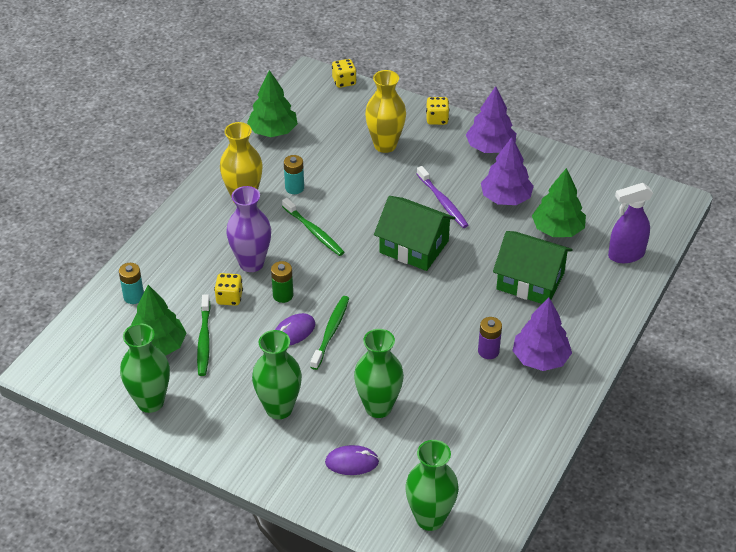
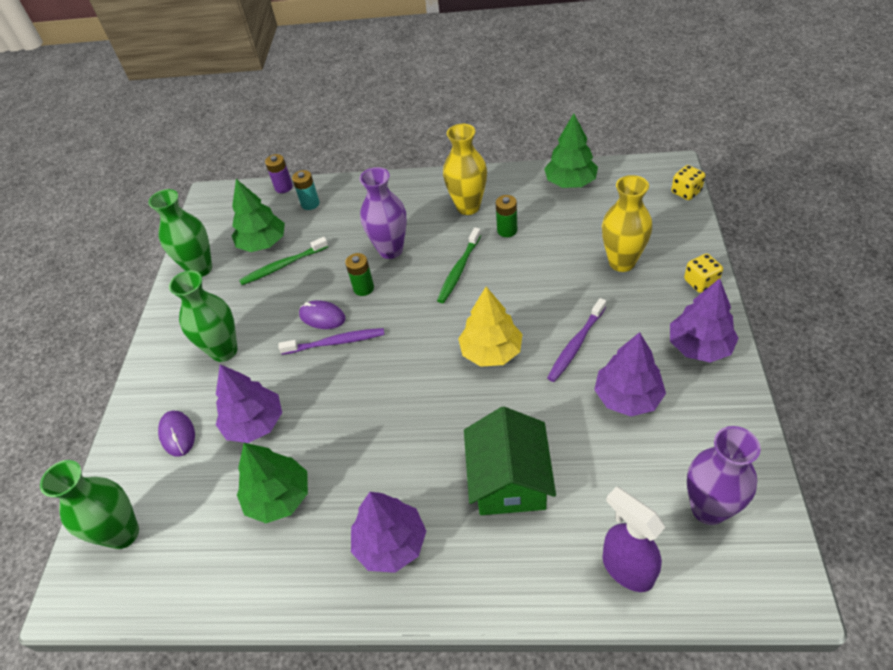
camera: 70 degrees right, 5 degrees up
yellow dice [214,273,243,306] -> none
turquoise battery [284,155,304,194] -> green battery [496,195,517,237]
green toothbrush [310,296,349,370] -> purple toothbrush [278,328,385,355]
green vase [354,329,404,418] -> purple tree [216,364,282,443]
green house [374,196,456,271] -> yellow tree [458,287,523,367]
purple battery [478,317,502,359] -> purple battery moved to [265,154,293,193]
green tree [532,168,586,237] -> green tree moved to [237,443,308,523]
none -> purple vase [687,426,761,525]

